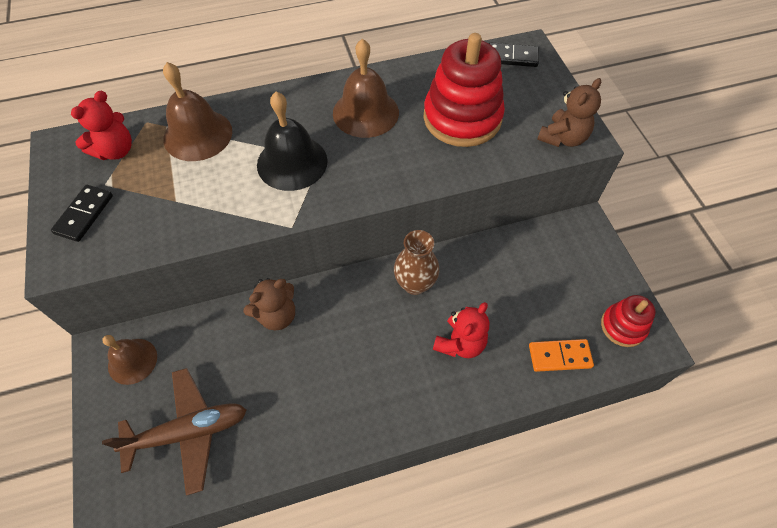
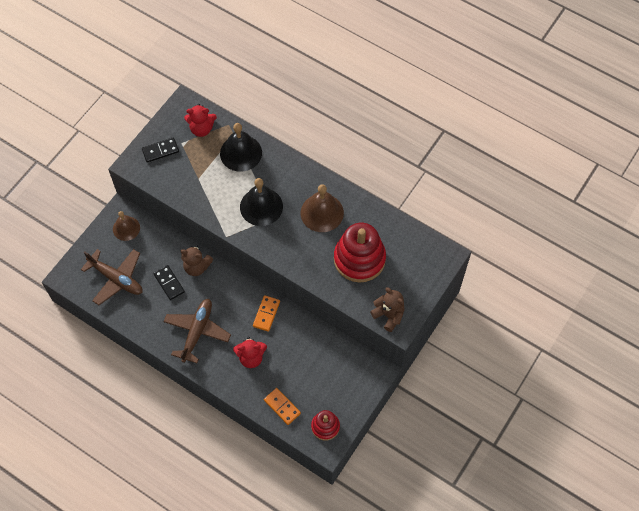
camera: 50 degrees right, 5 degrees up
brown bell [163,62,232,161] -> black bell [220,123,262,172]
brown vase [394,230,439,295] -> orange domino [253,295,280,332]
black domino [489,42,539,67] -> black domino moved to [153,265,185,300]
brown teddy bear [537,78,602,147] -> brown teddy bear turned 135 degrees counterclockwise [370,287,405,332]
none -> brown plane [163,299,231,363]

